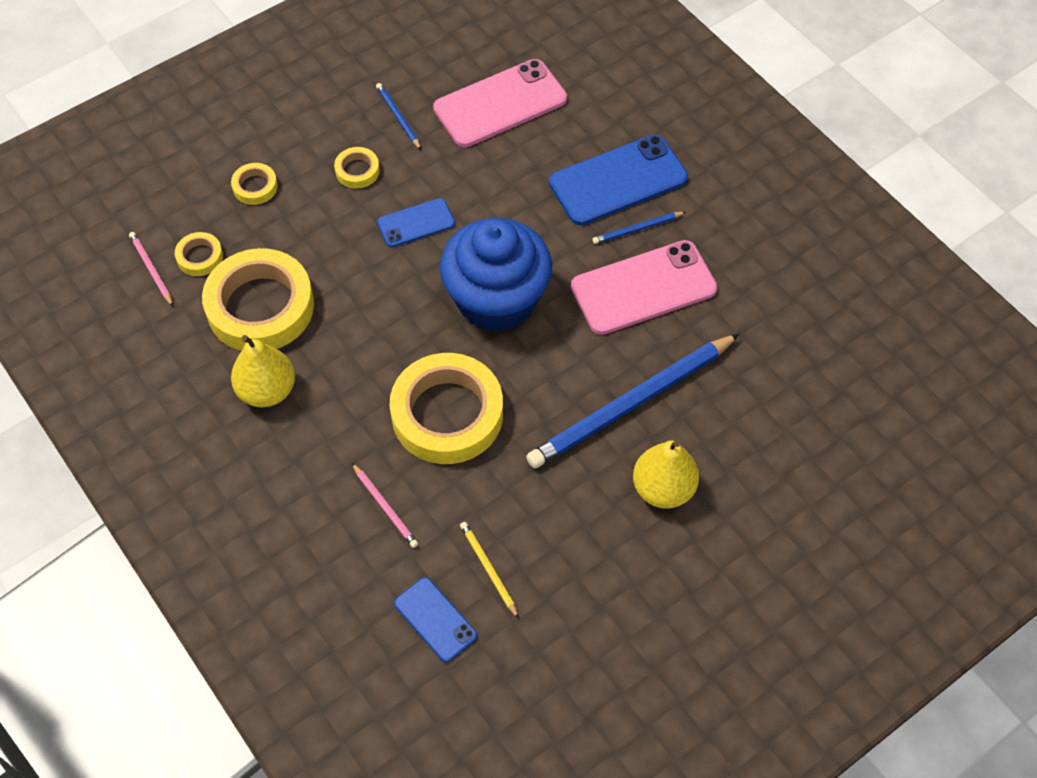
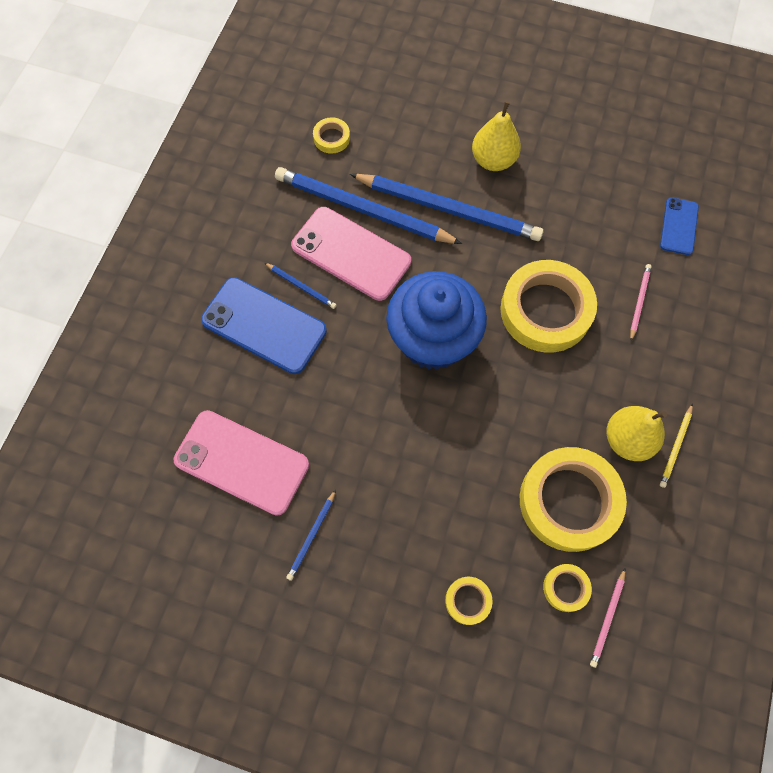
camera: 125 degrees left, 10 degrees up
yellow tape [334,147,380,189] -> yellow tape moved to [313,117,350,153]
blue phone [377,198,455,247] -> none
yellow pencil [460,522,519,619] -> yellow pencil moved to [660,403,693,488]
none -> blue pencil [275,167,462,244]

